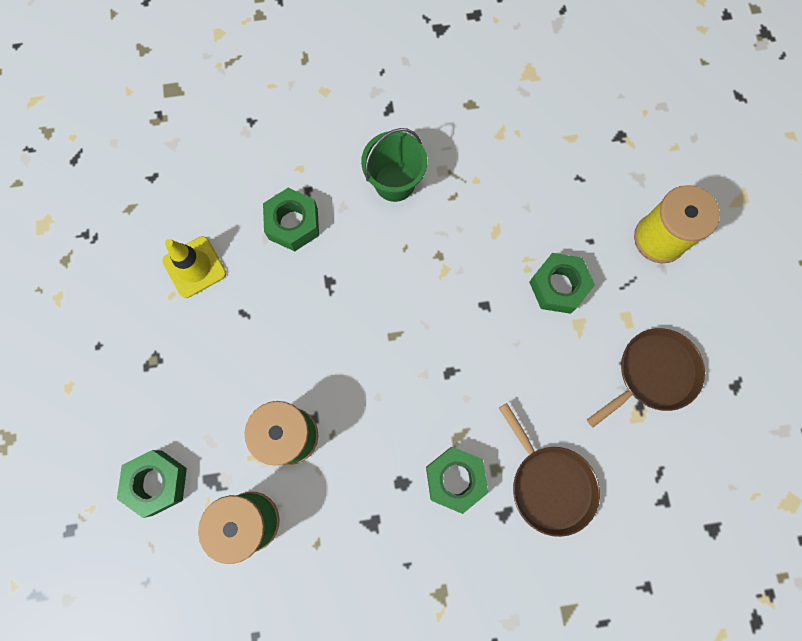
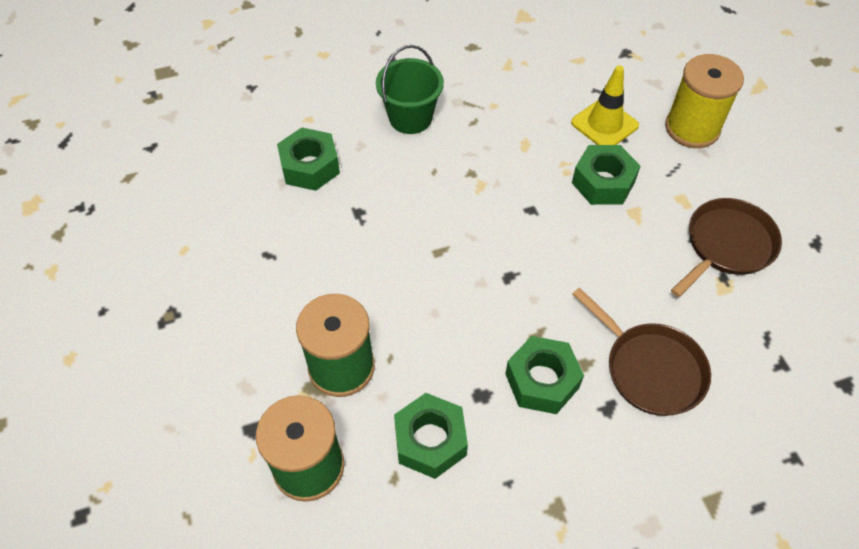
camera: 10 degrees left, 20 degrees down
green nut [117,450,187,518] -> green nut moved to [394,393,468,479]
yellow traffic cone [162,236,226,298] -> yellow traffic cone moved to [571,65,639,145]

